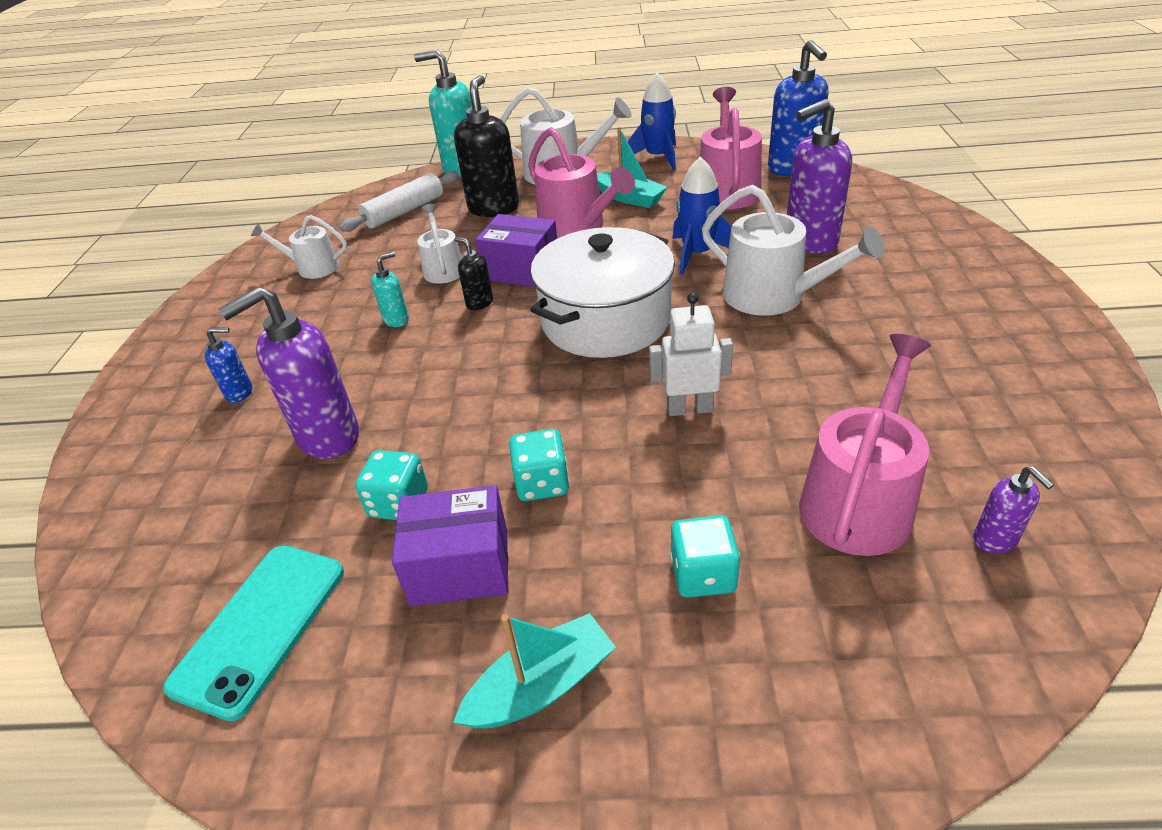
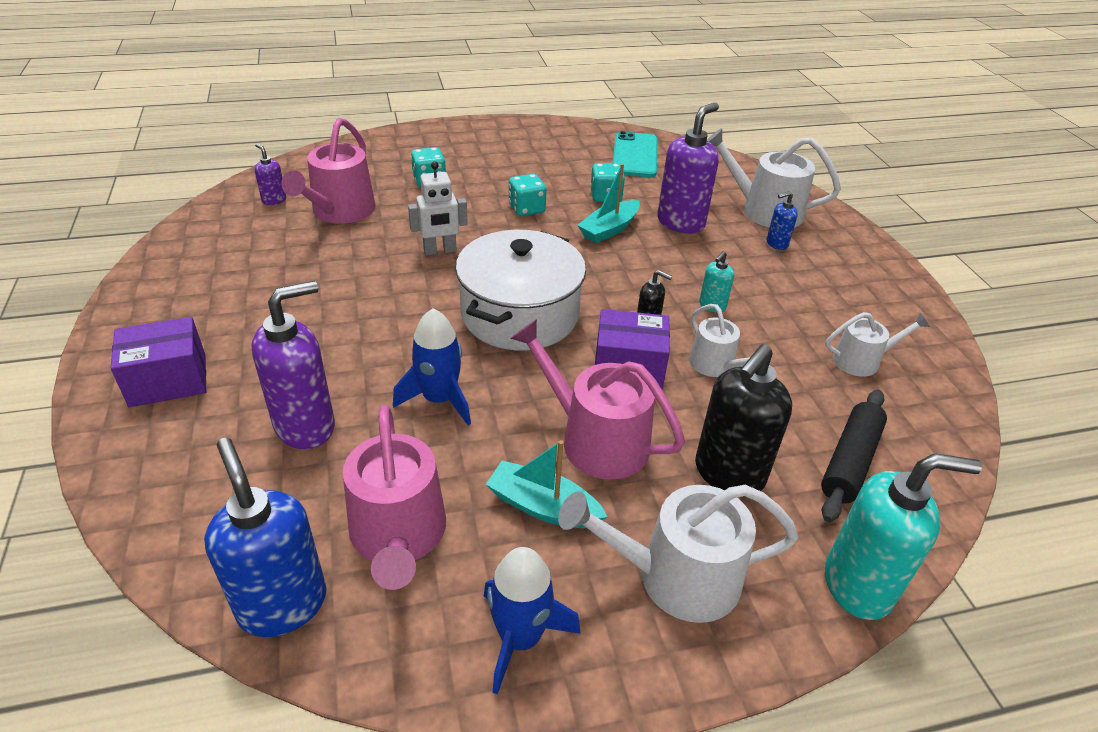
camera: 160 degrees right, 0 degrees up
white rolling pin [339,171,459,232] -> black rolling pin [821,390,887,522]
purple box [392,485,508,606] -> purple box moved to [110,317,206,407]
turquoise boat [453,613,616,729] -> turquoise boat moved to [577,163,640,243]
black soap dispenser [454,75,519,217] -> black soap dispenser turned 45 degrees clockwise [695,344,792,497]
white watering can [702,185,885,316] -> white watering can moved to [707,128,841,228]

